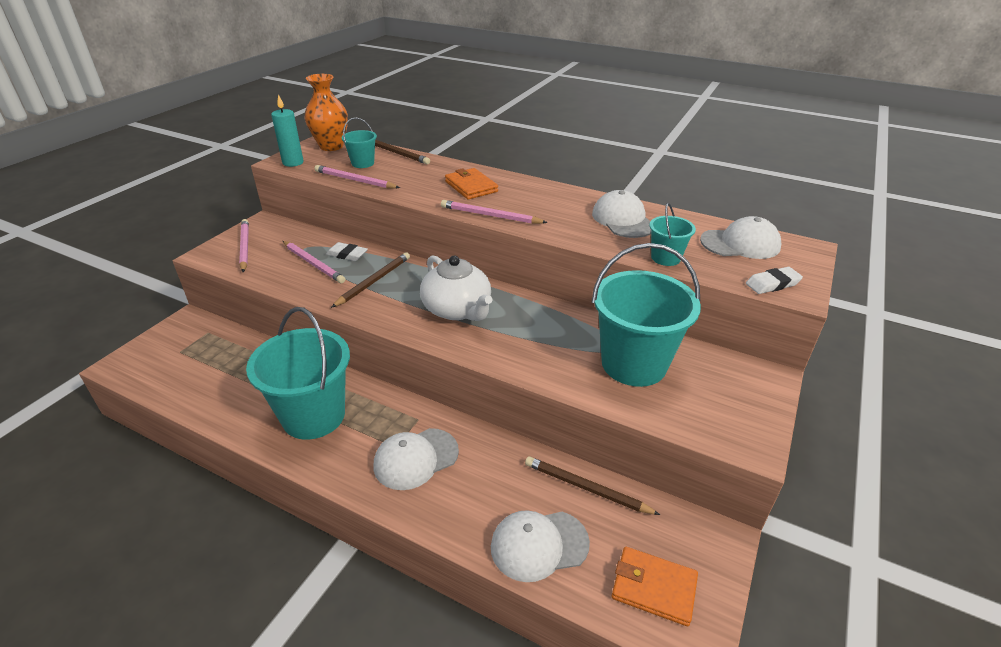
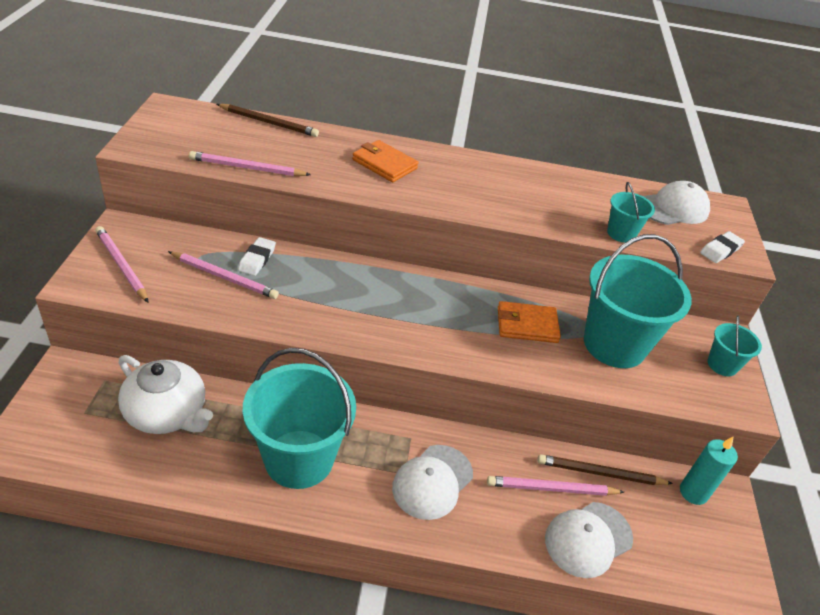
camera: 25 degrees left, 5 degrees up
turquoise candle [271,94,304,167] -> turquoise candle moved to [680,436,738,505]
orange vase [304,74,348,151] -> none
white eraser [326,242,368,261] -> white eraser turned 75 degrees counterclockwise [238,237,276,276]
brown pencil [331,252,410,308] -> none
turquoise bucket [342,118,377,168] -> turquoise bucket moved to [707,315,762,376]
white teapot [420,255,492,321] -> white teapot moved to [118,355,213,434]
pink pencil [441,200,548,224] -> pink pencil moved to [487,476,624,496]
white cap [592,190,651,238] -> none
orange wallet [612,547,698,626] -> orange wallet moved to [498,301,561,343]

